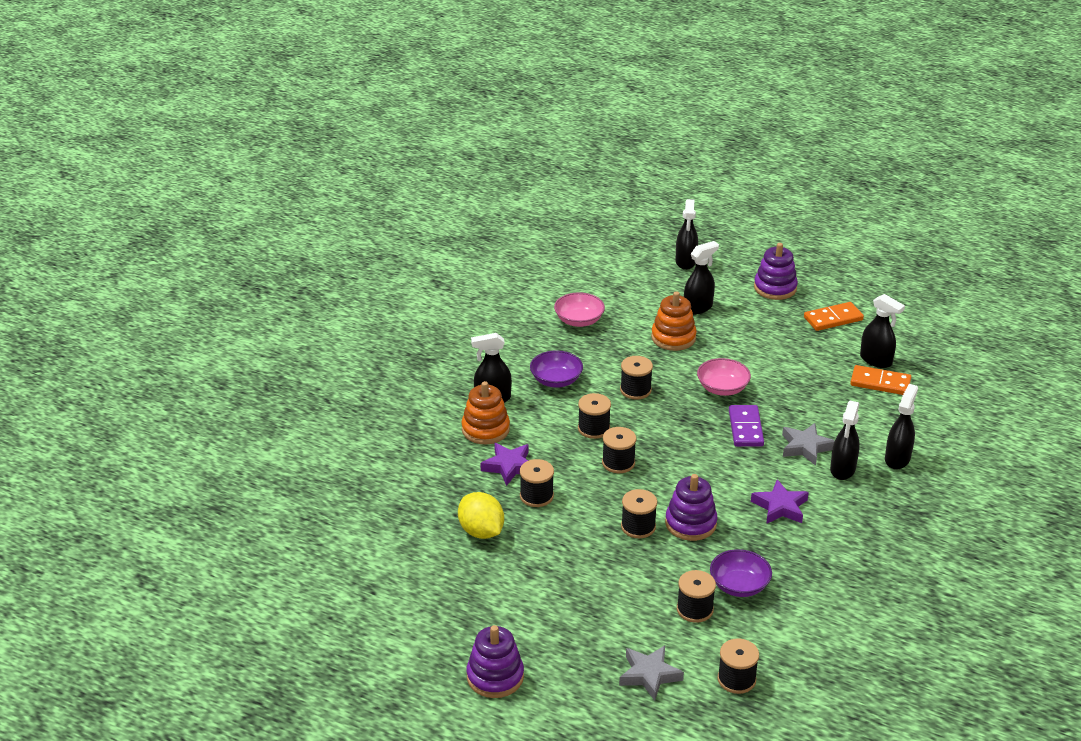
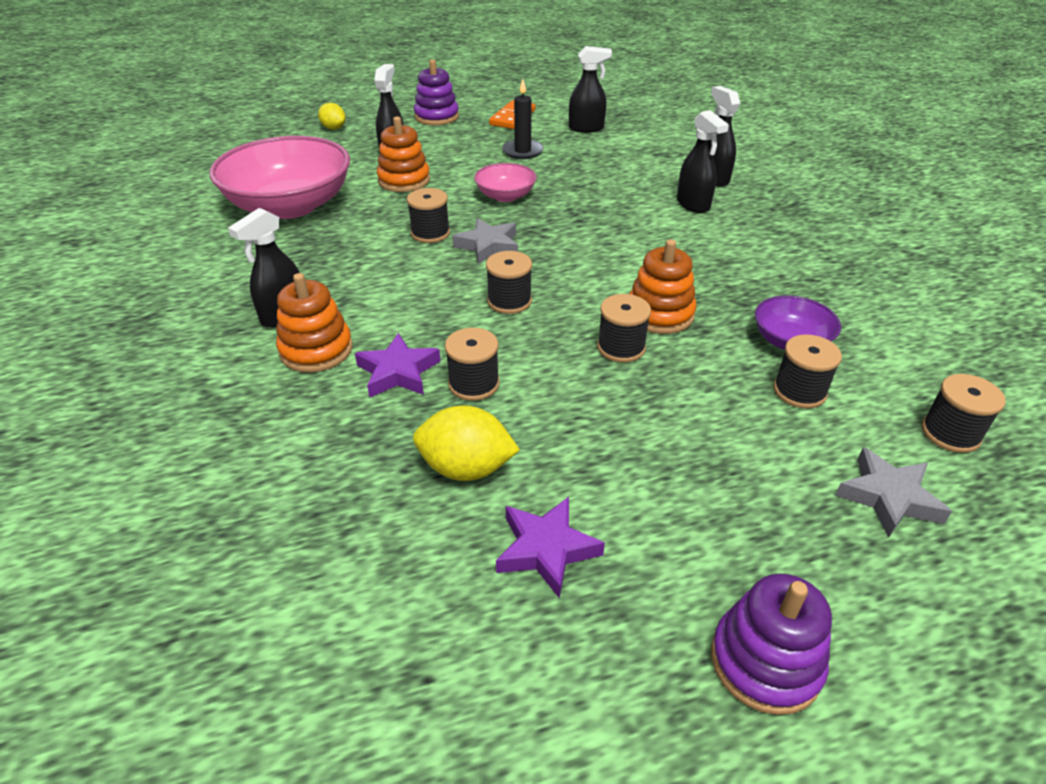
camera: 45 degrees left, 5 degrees up
purple bowl [530,351,583,388] -> none
pink bowl [554,292,605,327] -> pink bowl [210,136,350,219], size x2.09
black spool [578,393,611,439] -> none
purple stacking toy [665,474,717,541] -> orange stacking toy [630,239,697,334]
black spray bottle [676,199,698,270] -> yellow lemon [318,103,346,130]
purple domino [729,405,764,447] -> none
purple star [751,479,809,524] -> purple star moved to [496,497,605,598]
grey star [782,423,835,466] -> grey star moved to [452,218,518,264]
orange domino [850,365,911,395] -> none
none -> black candle [502,79,544,159]

